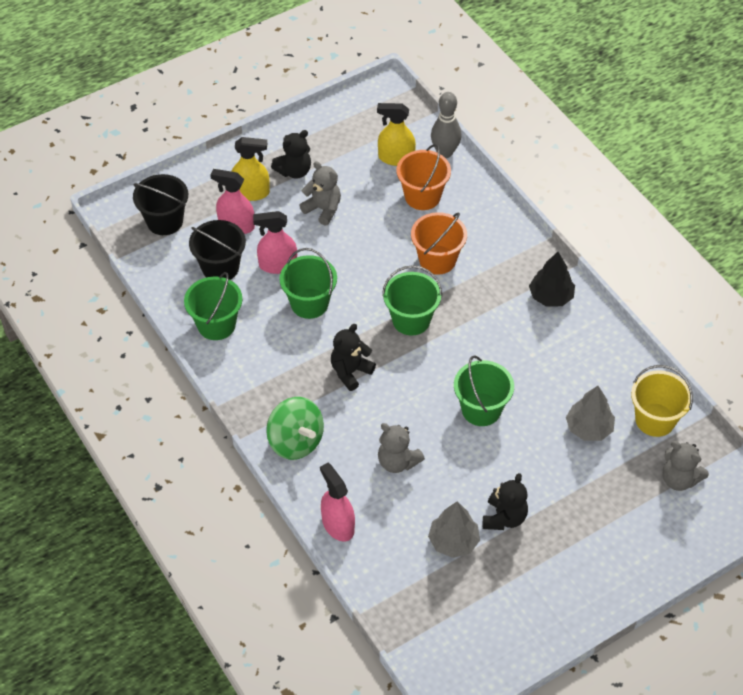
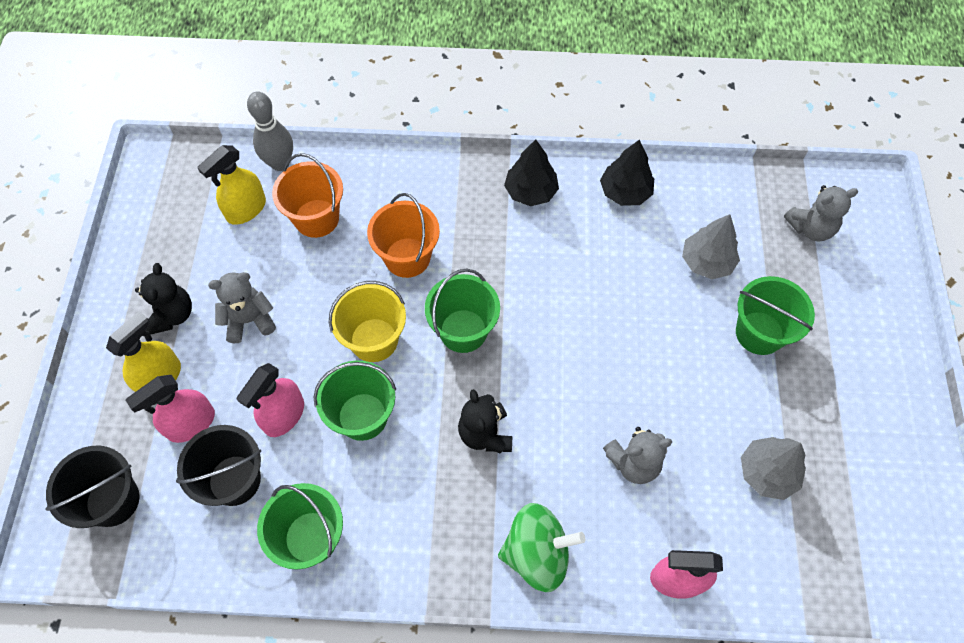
camera: 55 degrees left, 10 degrees up
green bucket [454,356,514,426] -> green bucket moved to [736,276,815,355]
black teddy bear [483,473,528,530] -> none
yellow bucket [631,365,693,437] -> yellow bucket moved to [329,281,406,362]
none -> black tree [600,139,654,206]

